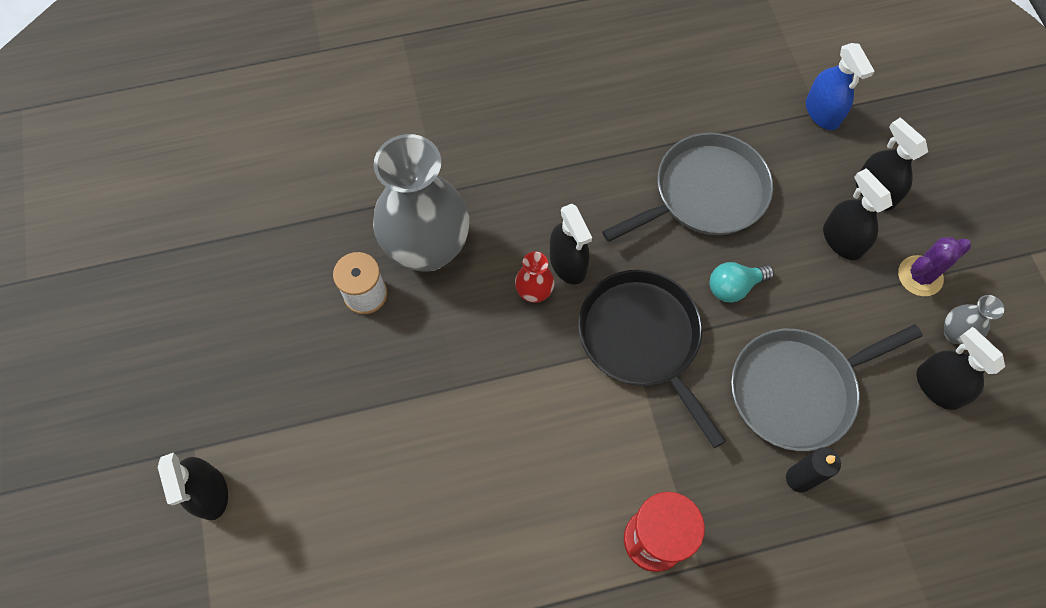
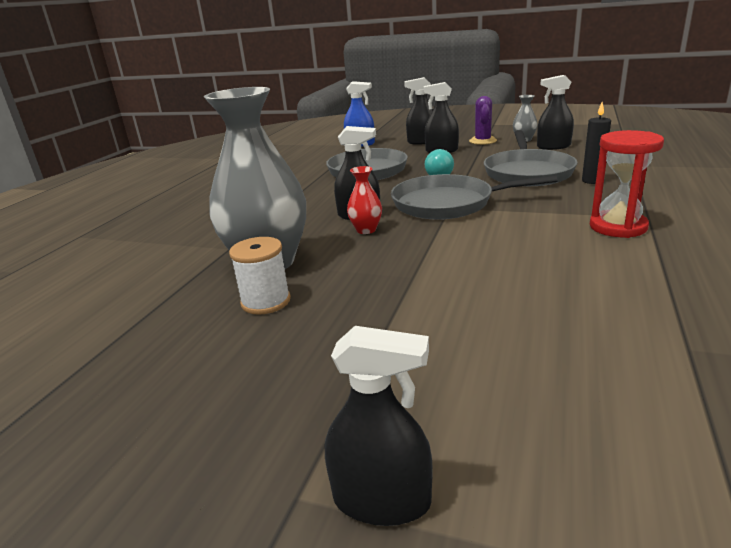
camera: 55 degrees left, 40 degrees down
black pan [578,270,726,448] -> grey pan [391,174,558,220]

